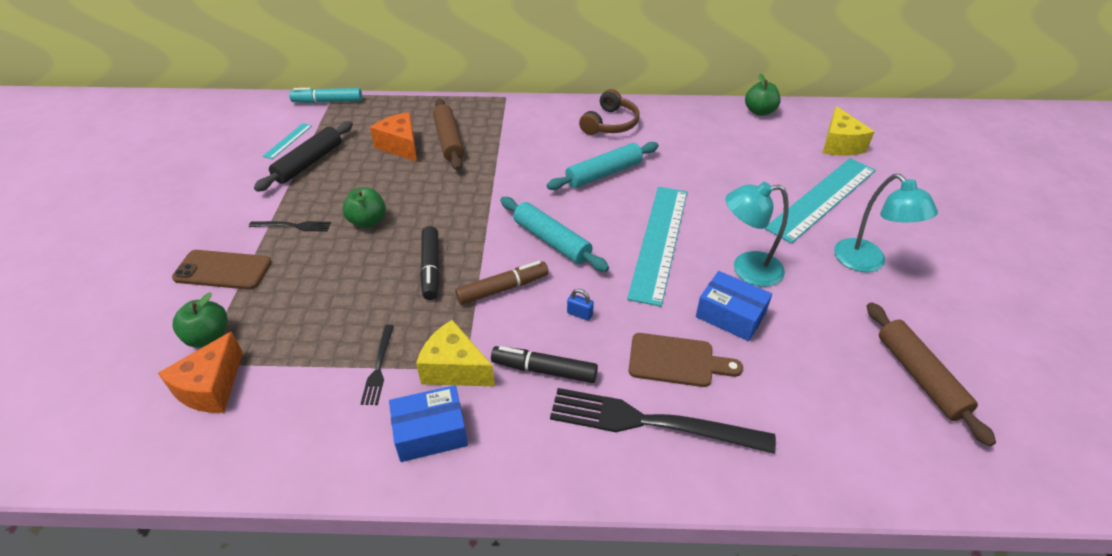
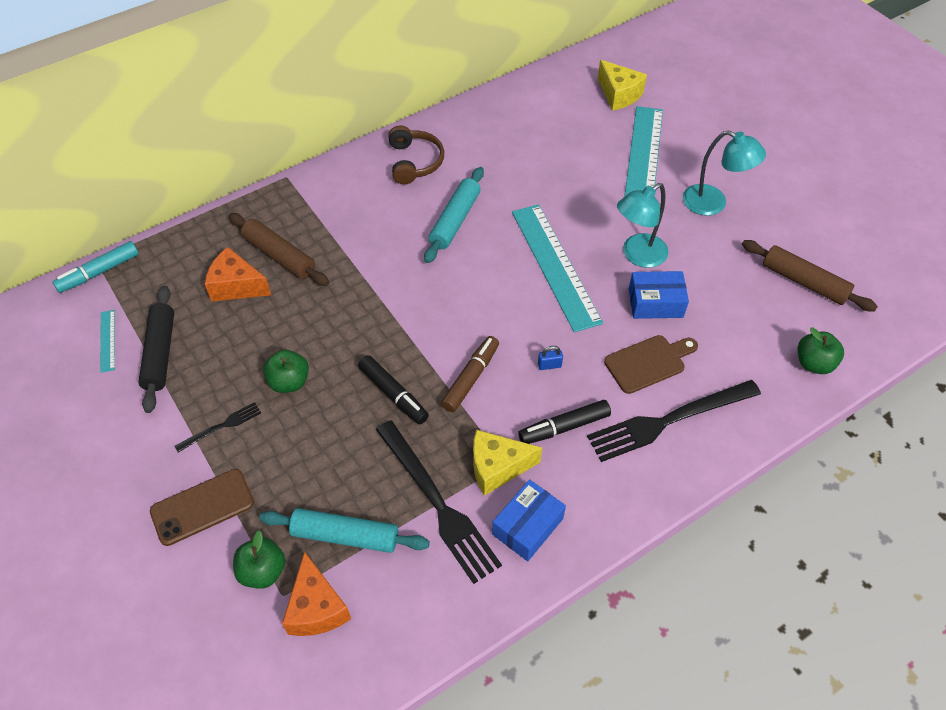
camera: 35 degrees left, 10 degrees up
black fork [361,325,394,405] -> black fork [376,420,502,584], size x2.10
turquoise rolling pin [500,197,609,272] -> turquoise rolling pin moved to [259,508,430,553]
green apple [745,74,781,116] -> green apple moved to [798,327,844,374]

